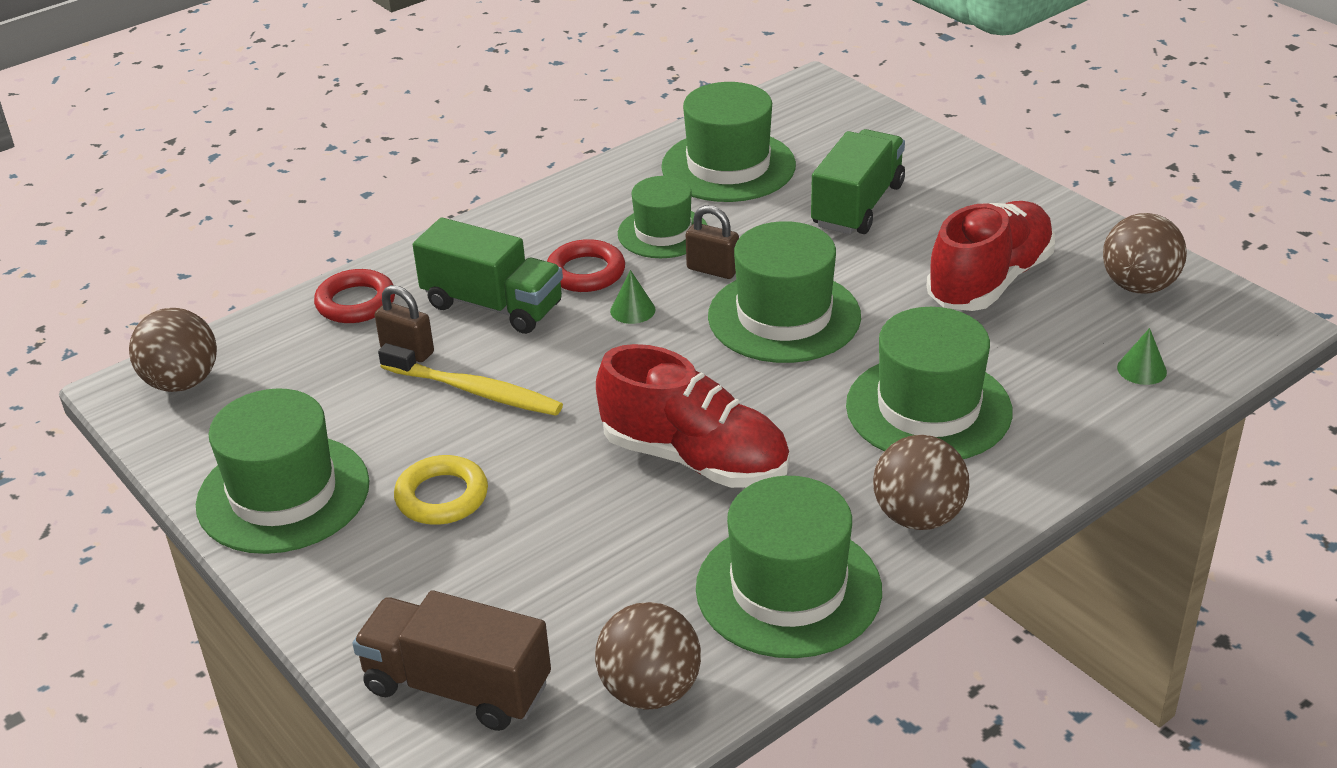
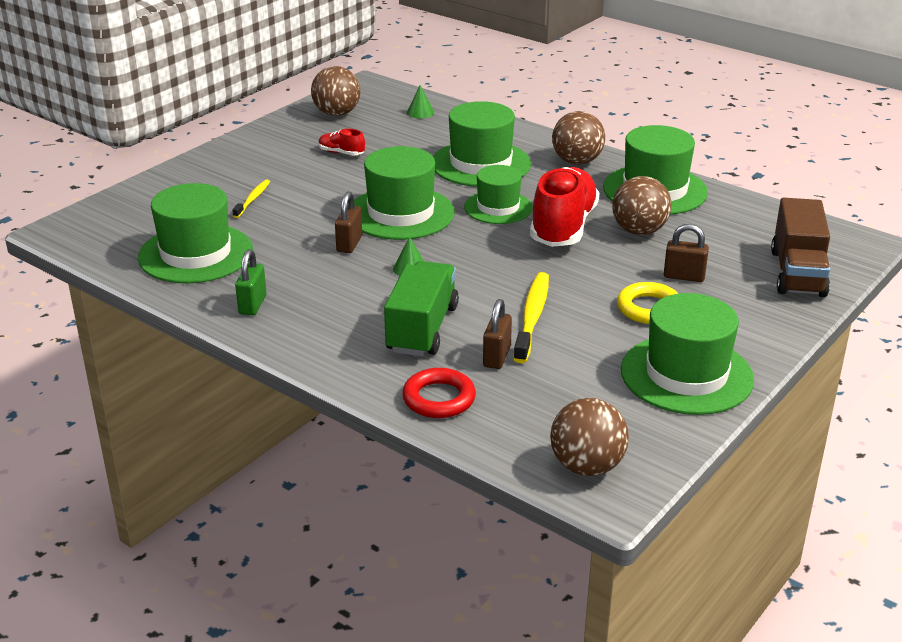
camera: 105 degrees left, 5 degrees down
red ring [547,239,625,292] -> none
brown ball [595,602,701,710] -> brown ball moved to [612,176,671,235]
green hat [618,176,707,258] -> green hat moved to [464,165,533,224]
green truck [811,129,905,234] -> yellow toothbrush [232,179,270,218]
red shoe [926,201,1055,311] -> red shoe [318,129,365,156], size x0.43
none -> green padlock [235,249,267,315]
none -> brown padlock [664,224,709,282]

